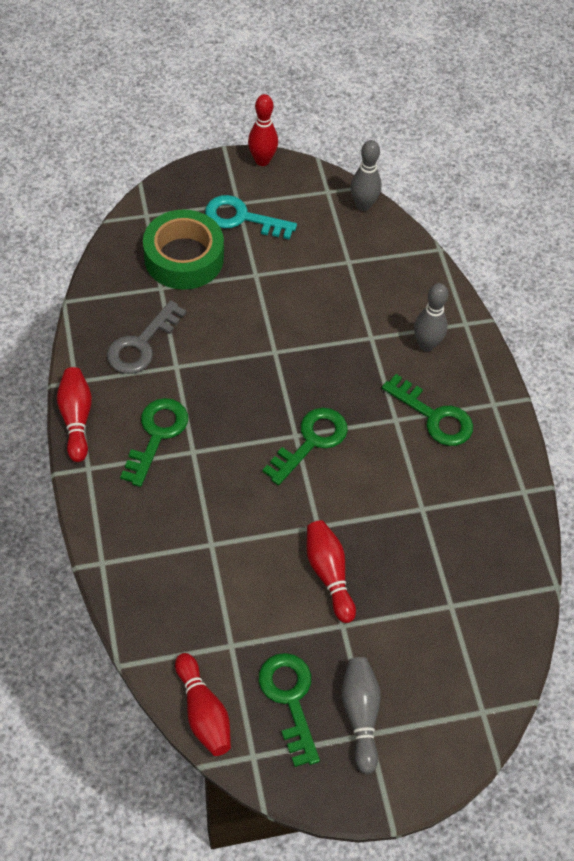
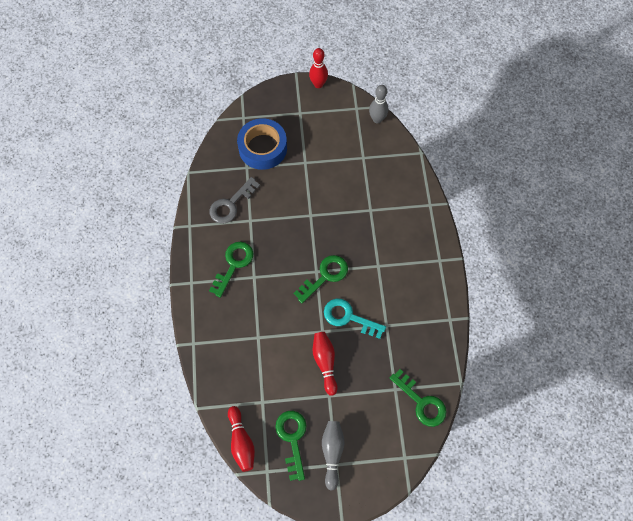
camera: 10 degrees right, 10 degrees up
red bowling pin [57,367,92,462] -> none
green tape [143,209,224,290] -> blue tape [237,118,287,170]
turquoise key [205,195,297,240] -> turquoise key moved to [324,299,386,339]
green key [382,374,473,446] -> green key moved to [390,369,446,427]
grey bowling pin [414,283,448,351] -> none

